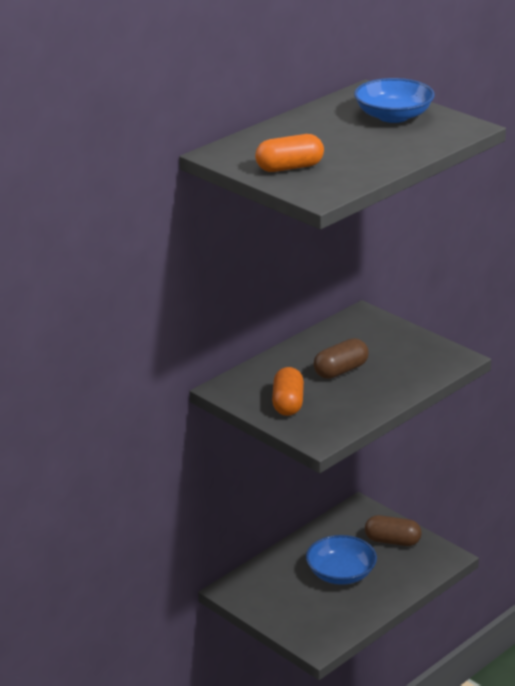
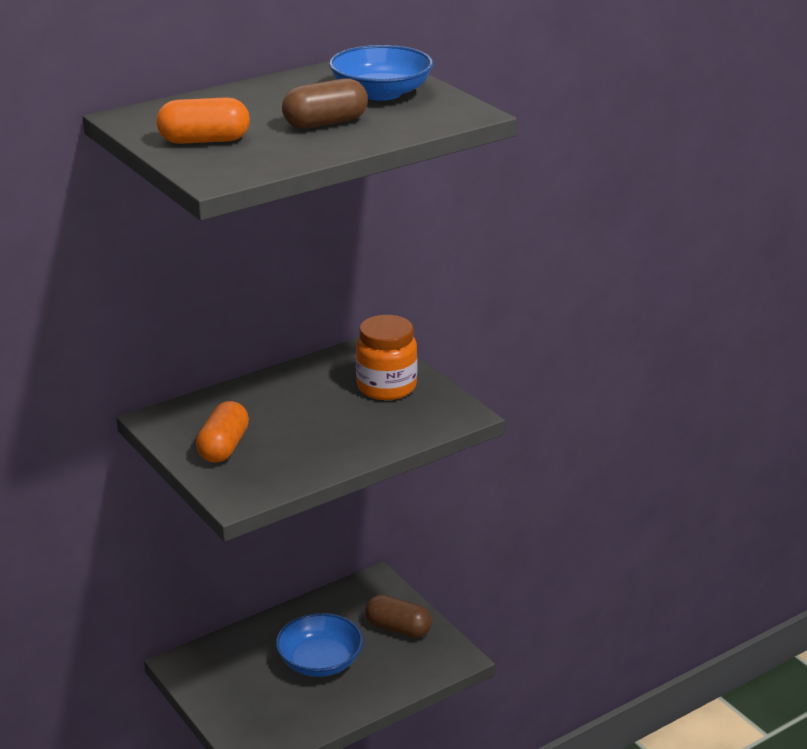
camera: 10 degrees right, 0 degrees up
brown capsule [313,338,369,379] -> brown capsule moved to [282,78,368,129]
none -> orange jar [356,315,418,400]

